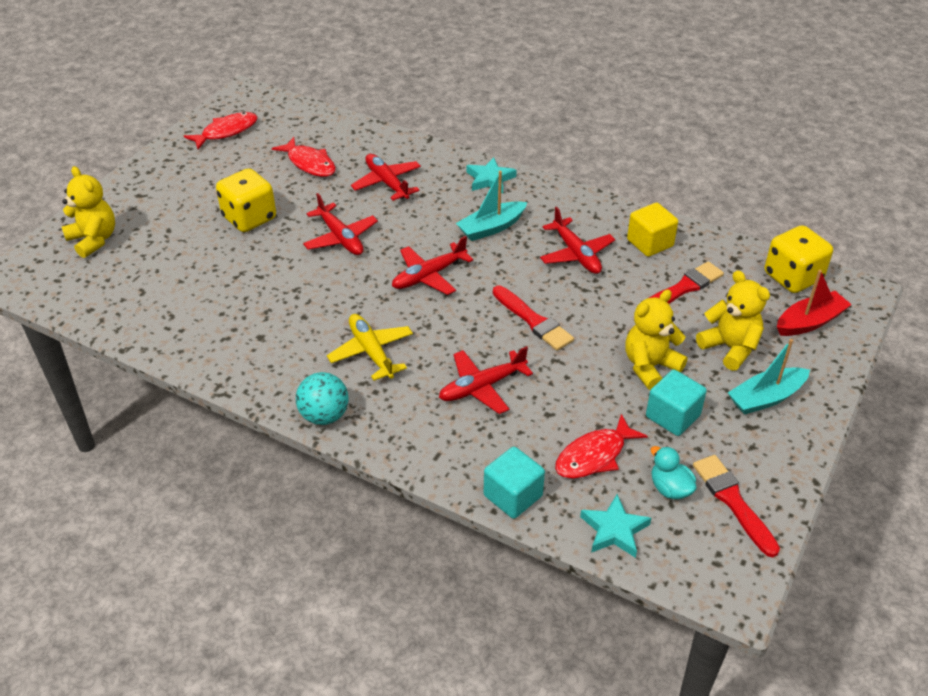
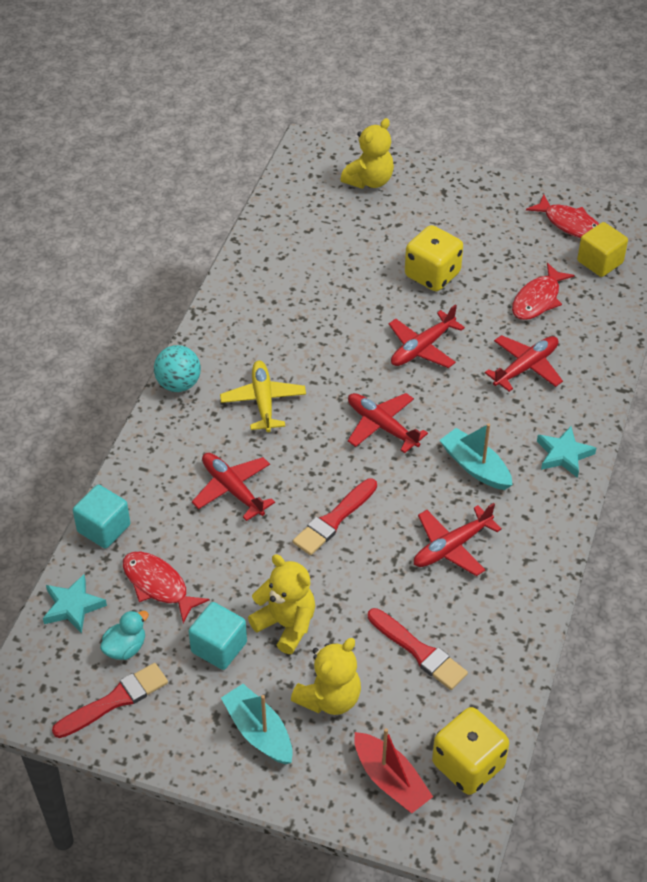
camera: 80 degrees right, 5 degrees up
yellow plane [327,314,413,381] -> yellow plane turned 60 degrees counterclockwise [220,361,306,432]
yellow cube [627,203,678,257] -> yellow cube moved to [577,222,628,277]

